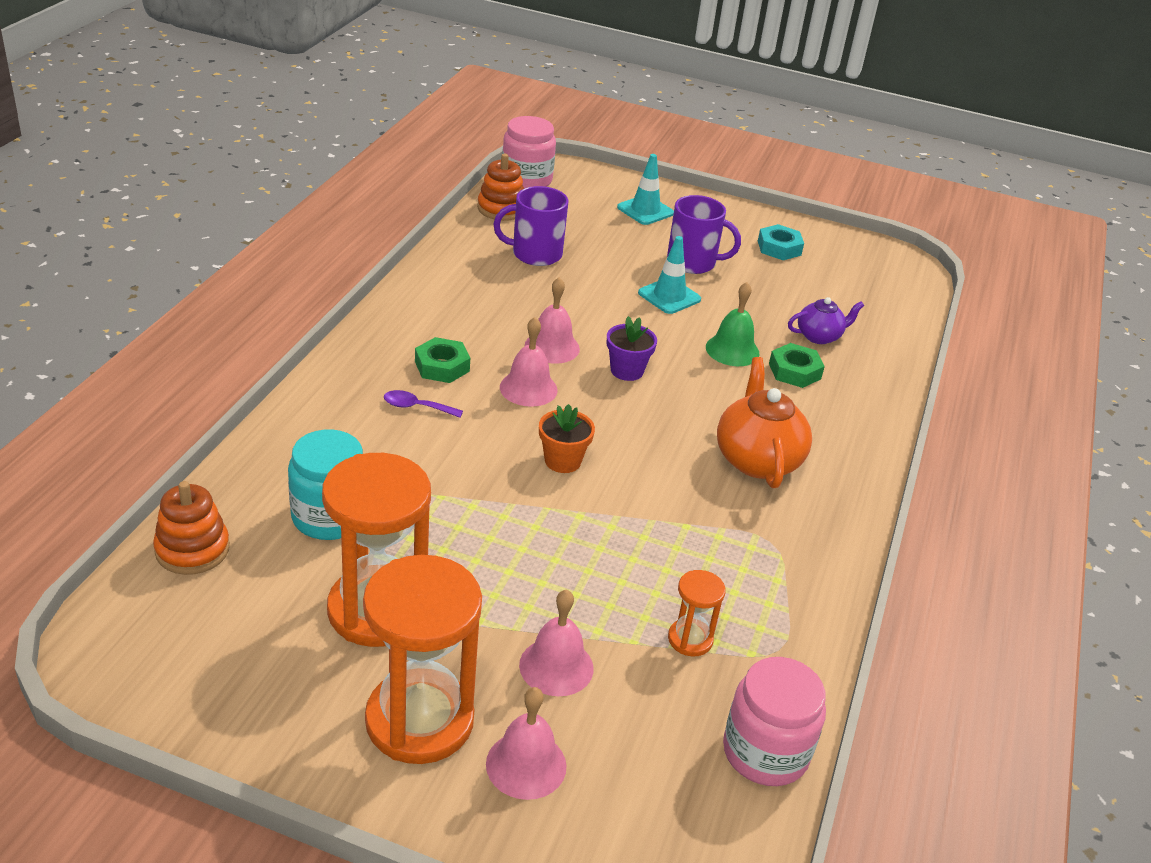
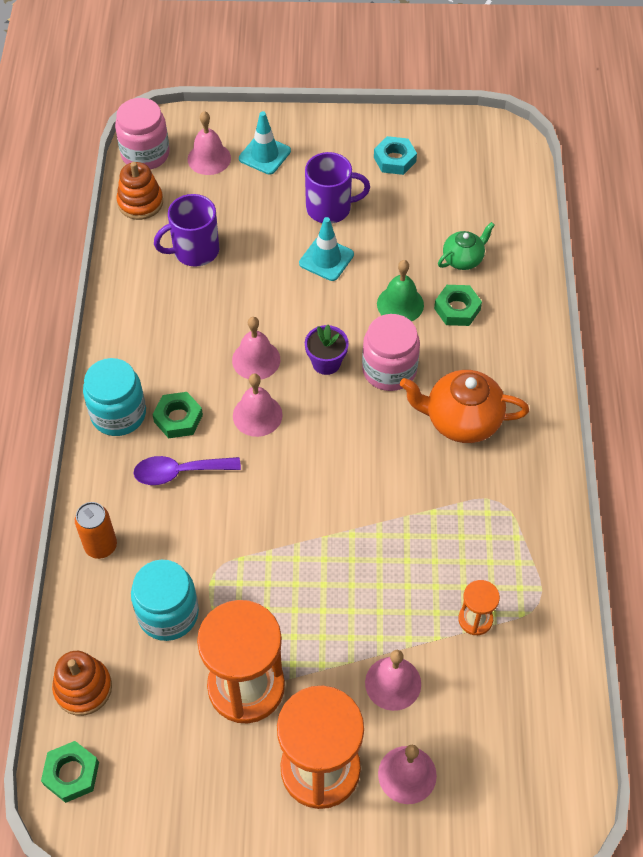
camera: 15 degrees left, 20 degrees up
purple spoon [384,390,463,418] -> purple spoon [133,456,241,485], size x1.55
orange flower pot [539,404,595,473] -> none
orange teapot [717,357,812,488] -> orange teapot turned 60 degrees counterclockwise [400,370,529,443]
pink jar [723,657,826,786] -> pink jar moved to [362,314,420,391]
purple teapot [788,297,864,344] -> green teapot [438,222,495,270]
none -> green nut [41,741,99,803]
none -> orange can [75,502,117,559]
none -> turquoise jar [83,358,146,436]
none -> pink bell [187,111,231,175]

